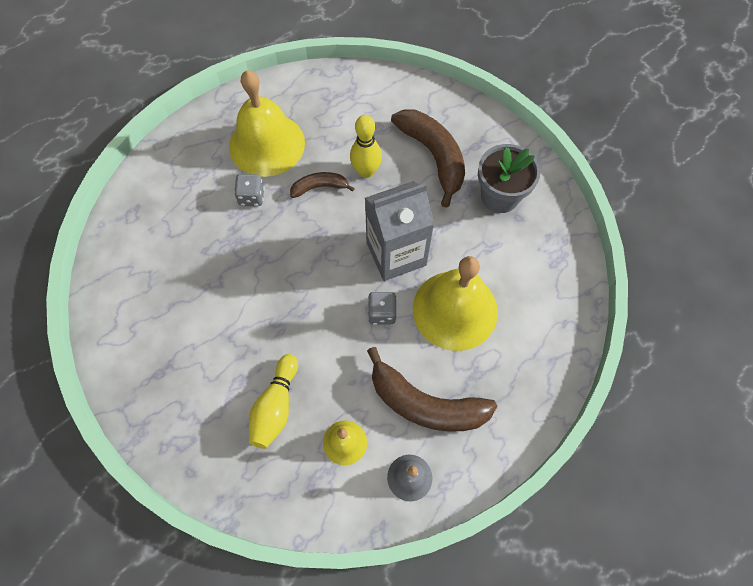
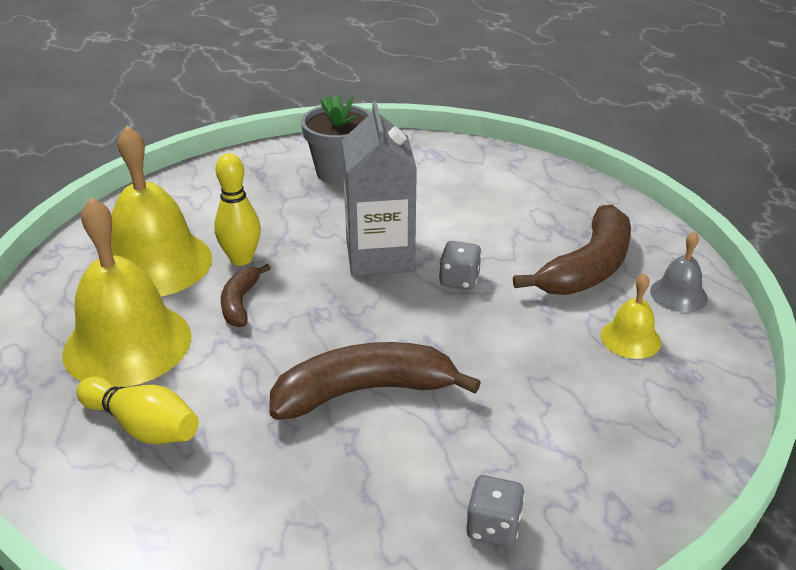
camera: 75 degrees left, 30 degrees down
grey dice [234,174,265,206] -> grey dice moved to [466,475,525,547]
yellow bowling pin [249,354,298,449] -> yellow bowling pin moved to [76,377,199,444]
brown banana [391,109,465,208] -> brown banana moved to [269,342,481,420]
yellow bell [413,256,498,351] -> yellow bell moved to [111,126,212,297]

